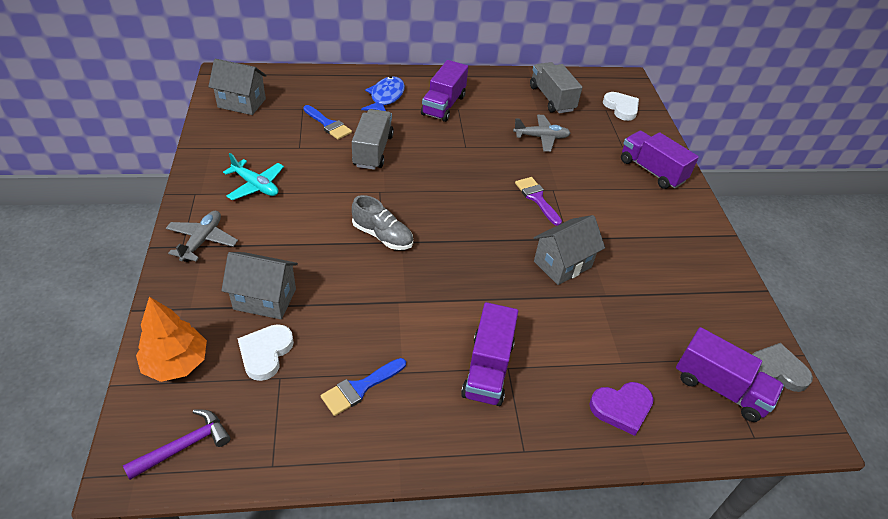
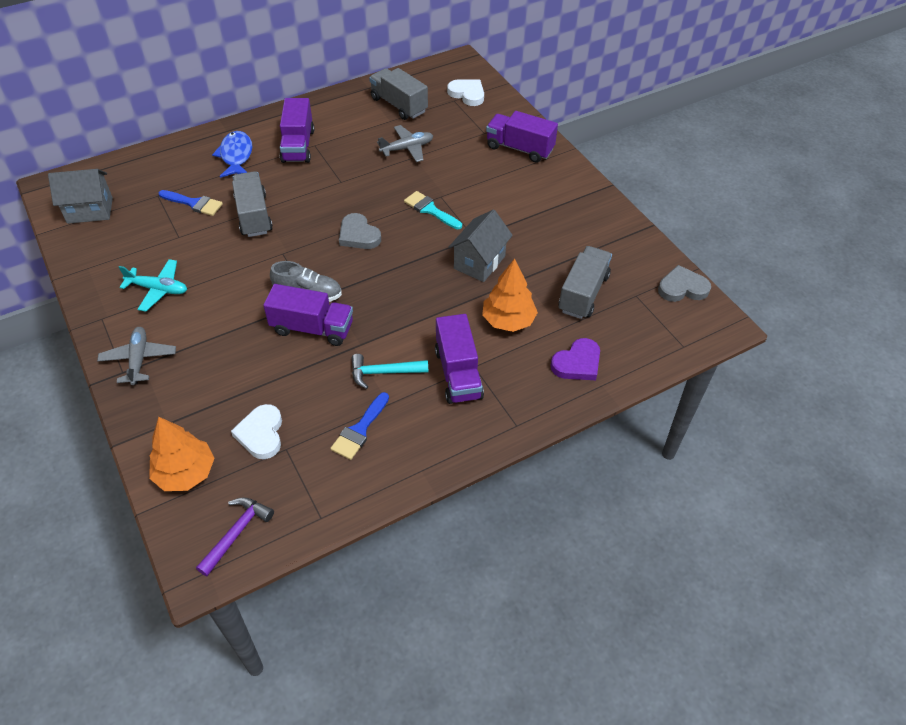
camera: 20 degrees left, 5 degrees up
grey house [221,252,298,319] -> none
purple brush [515,177,562,226] -> turquoise brush [404,191,462,229]
purple truck [676,327,784,422] -> purple truck moved to [263,284,353,346]
none -> grey heart [339,213,381,249]
none -> turquoise hammer [352,354,428,389]
none -> orange tree [482,258,538,332]
none -> grey truck [559,246,612,319]

